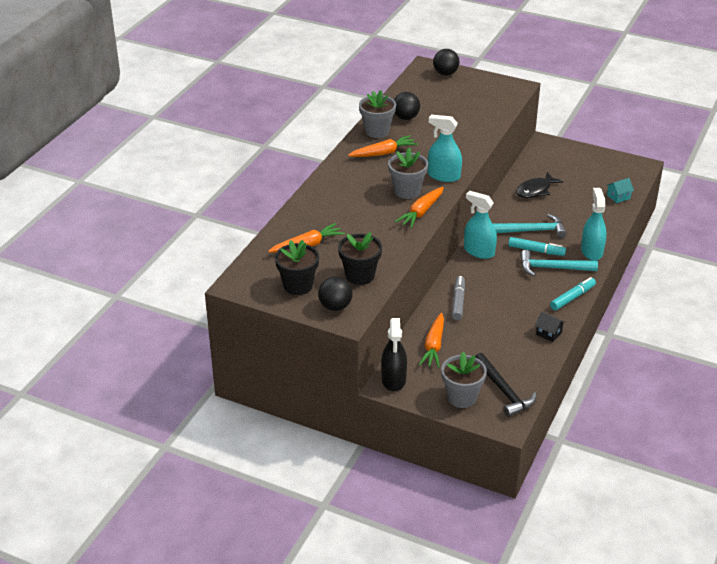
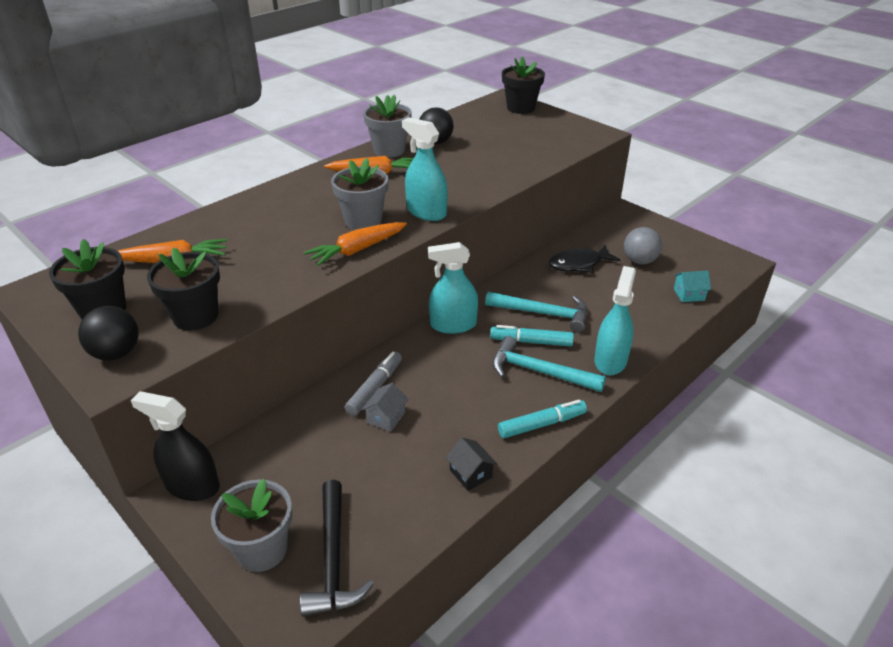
camera: 20 degrees right, 0 degrees up
black spray bottle [381,318,407,391] -> black spray bottle turned 90 degrees clockwise [131,391,220,501]
orange carrot [419,313,444,368] -> none
black ball [433,49,459,75] -> black flower pot [502,57,545,114]
turquoise spray bottle [464,191,497,259] -> turquoise spray bottle turned 60 degrees counterclockwise [428,242,478,334]
turquoise marker [508,237,566,256] -> turquoise marker turned 150 degrees clockwise [490,325,574,346]
none -> grey house [362,383,409,432]
none -> grey ball [624,227,662,264]

